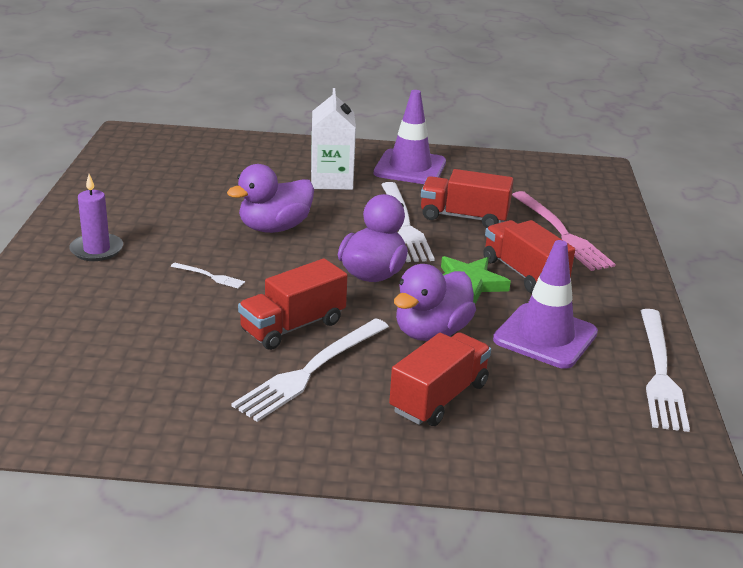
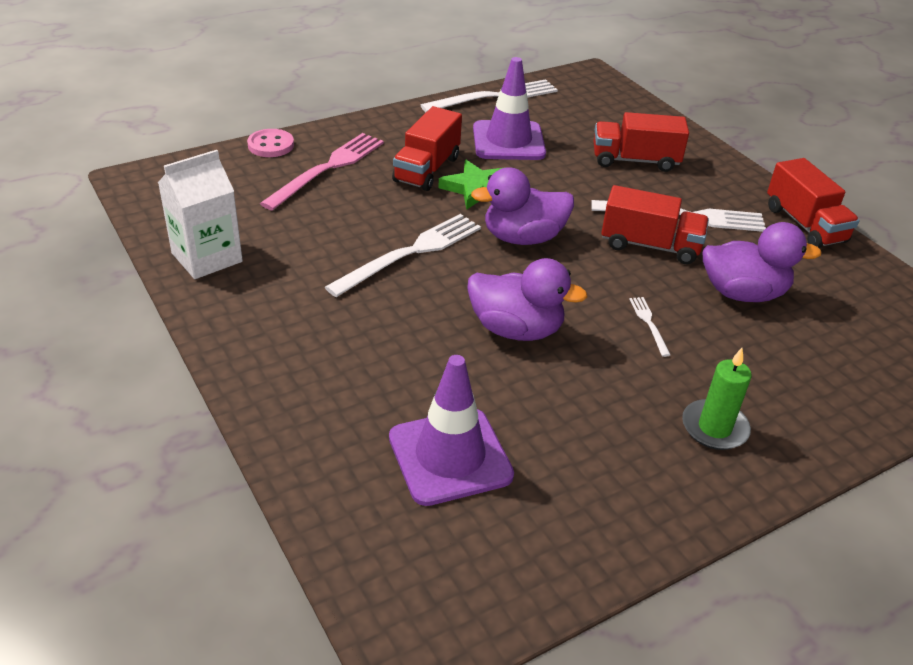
camera: 125 degrees left, 10 degrees up
purple candle [69,174,123,261] -> green candle [682,348,752,450]
white carton [311,88,356,190] -> white carton moved to [158,150,243,279]
purple traffic cone [374,90,446,184] -> purple traffic cone moved to [389,355,514,506]
purple duck [394,264,476,341] -> purple duck moved to [703,222,822,302]
red truck [421,169,514,228] -> red truck moved to [767,158,859,248]
none -> pink button [247,129,294,157]

